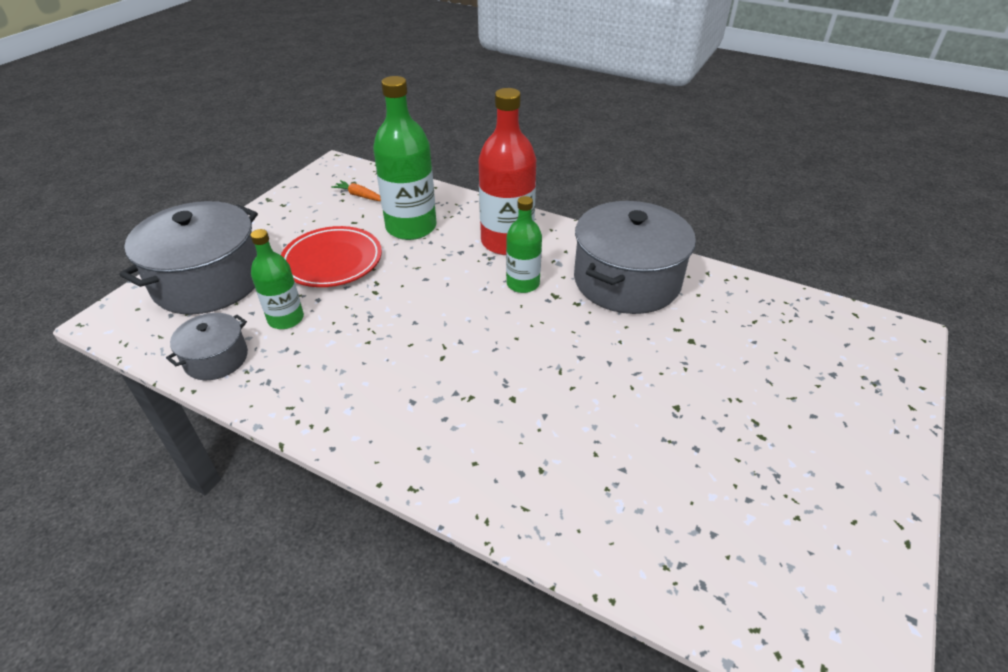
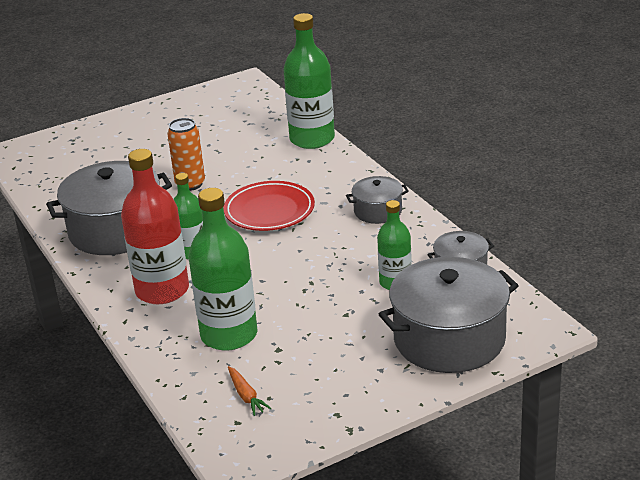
camera: 145 degrees left, 10 degrees down
red plate [281,226,382,287] -> red plate moved to [223,181,315,231]
none -> orange can [167,118,205,191]
none -> green bottle [283,13,335,149]
none -> grey pot [346,176,409,224]

